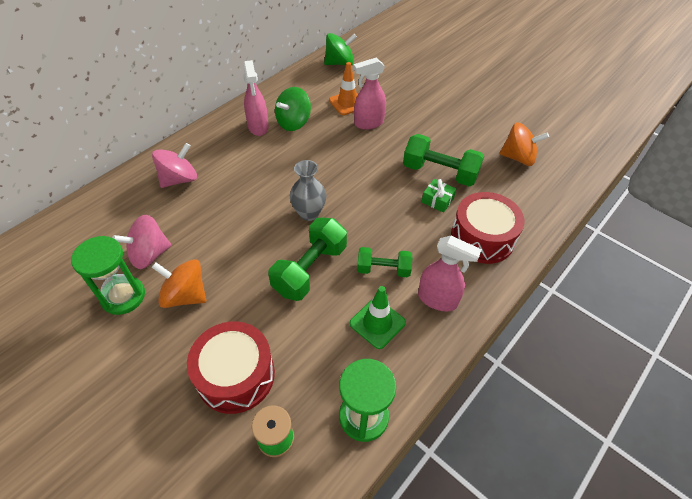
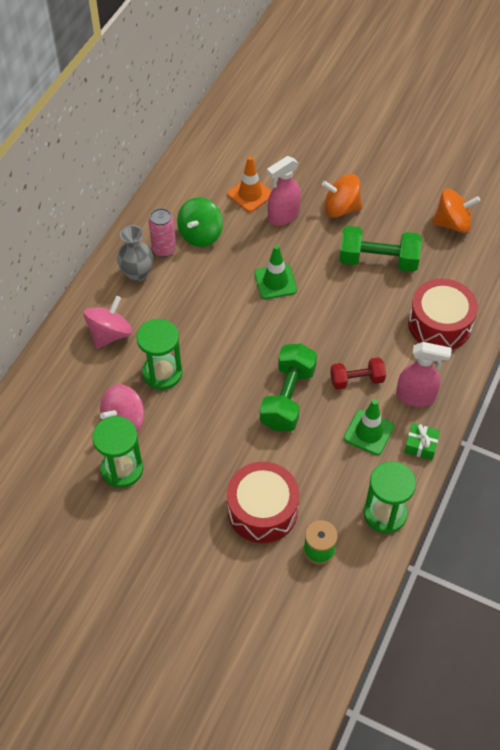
camera: 15 degrees left, 5 degrees up
orange spinning top [152,259,206,308] -> orange spinning top moved to [322,174,362,217]
pink spray bottle [243,60,269,136] -> pink can [149,208,176,257]
grey vase [290,160,326,221] -> grey vase moved to [117,225,153,282]
green spinning top [324,33,357,65] -> none
green dumbbell [357,247,412,277] -> red dumbbell [330,357,386,390]
green gift [422,179,456,213] -> green gift moved to [404,423,440,460]
none -> green hourglass [137,319,182,390]
none -> green traffic cone [255,245,297,299]

